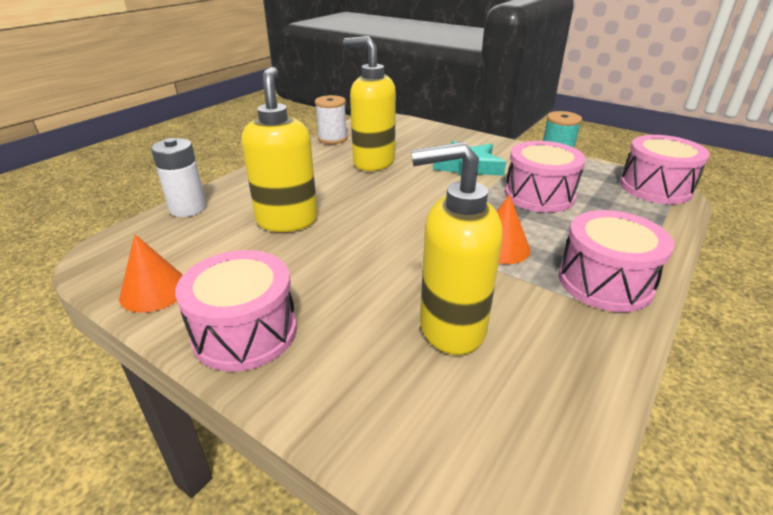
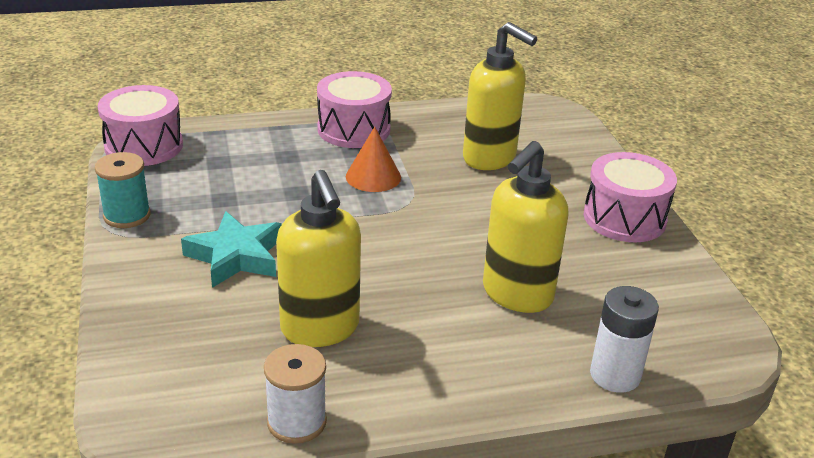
camera: 140 degrees left, 0 degrees up
orange cone [119,234,183,312] -> none
pink drum [505,141,586,213] -> none

